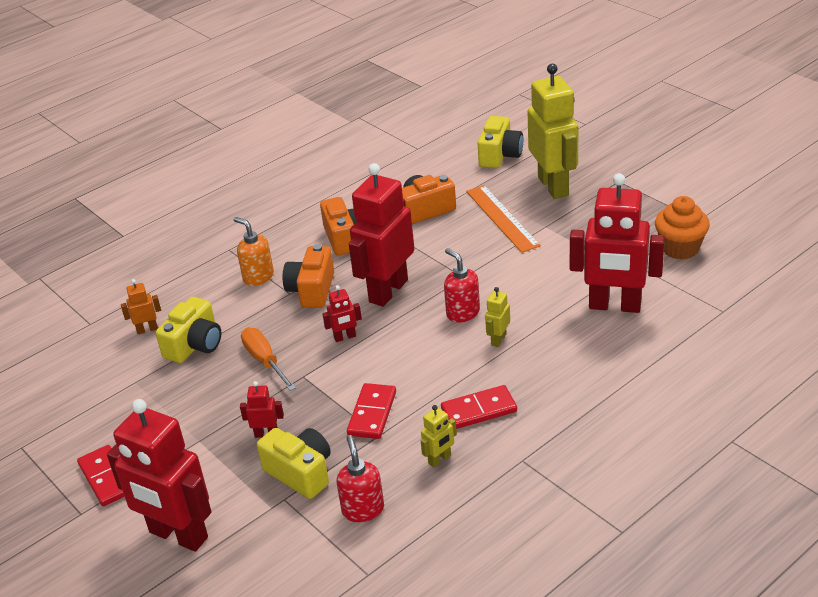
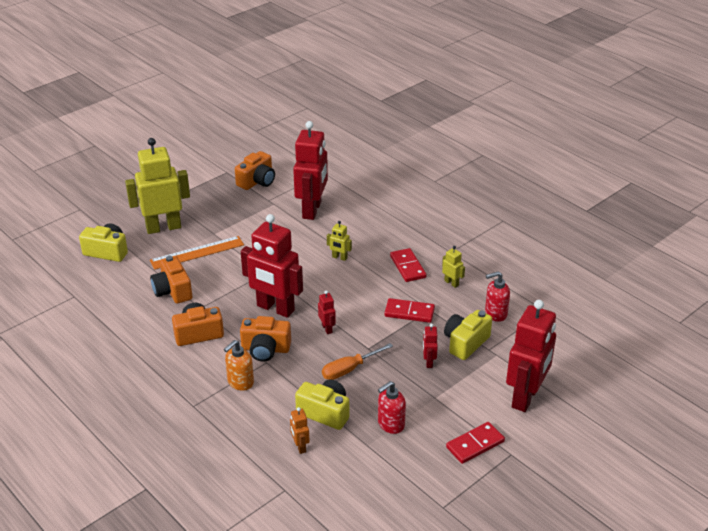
camera: 95 degrees left, 0 degrees up
red soap dispenser [444,248,480,323] -> red soap dispenser moved to [378,381,406,434]
orange cupcake [655,196,710,259] -> orange camera [235,151,275,190]

